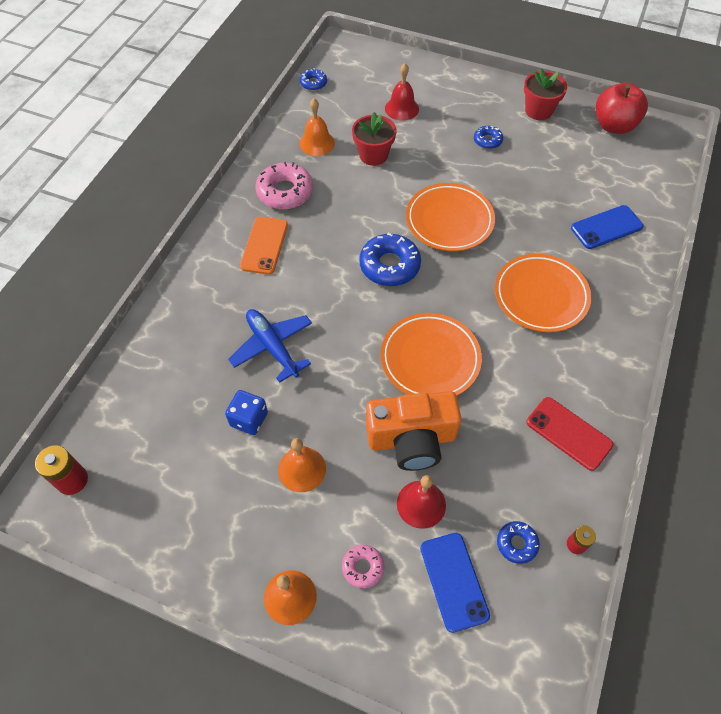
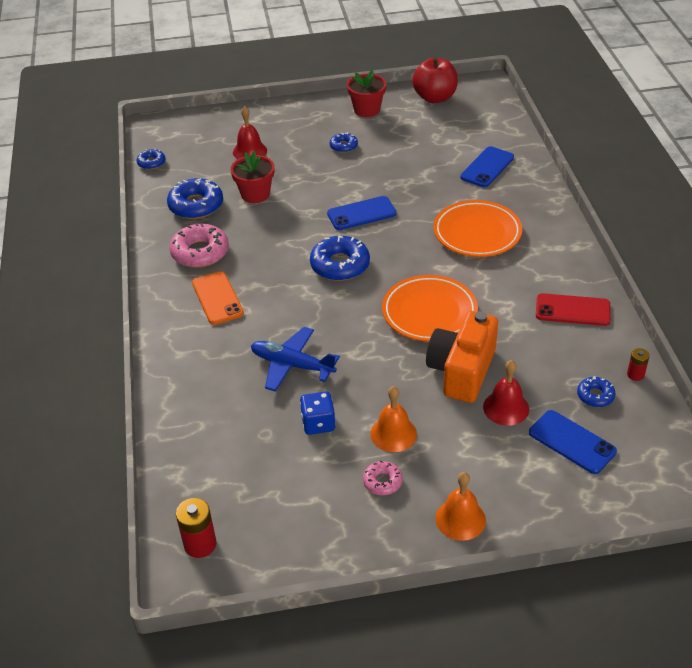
camera: 30 degrees left, 15 degrees down
orange bell [299,98,335,156] -> blue donut [167,178,223,219]
pink donut [342,545,384,588] -> pink donut moved to [363,461,403,495]
orange camera [366,391,462,471] -> orange camera turned 150 degrees clockwise [426,311,498,403]
orange plate [406,183,495,251] -> blue phone [327,196,396,230]

